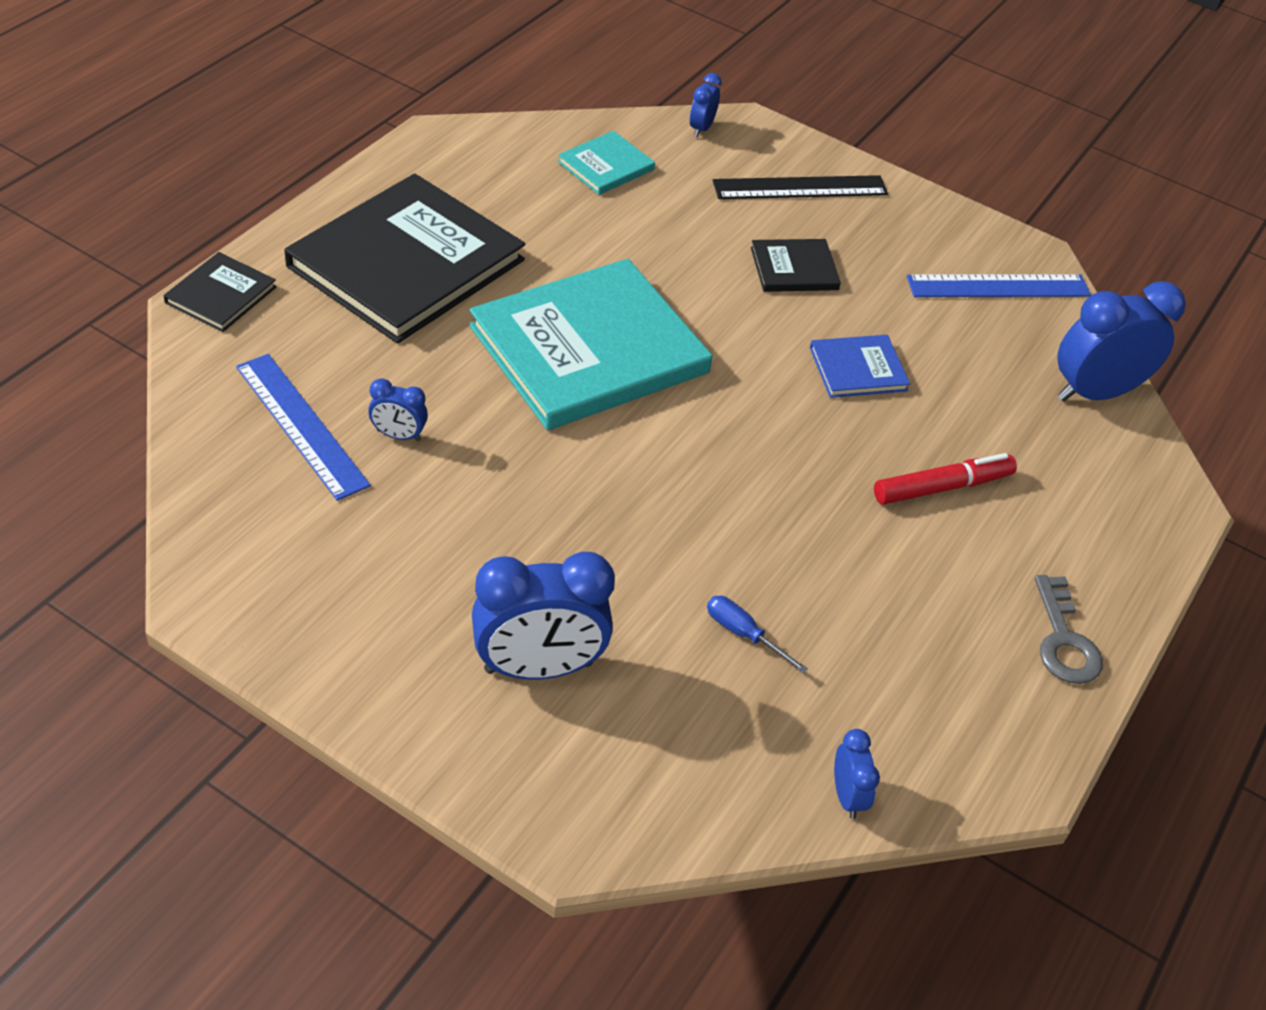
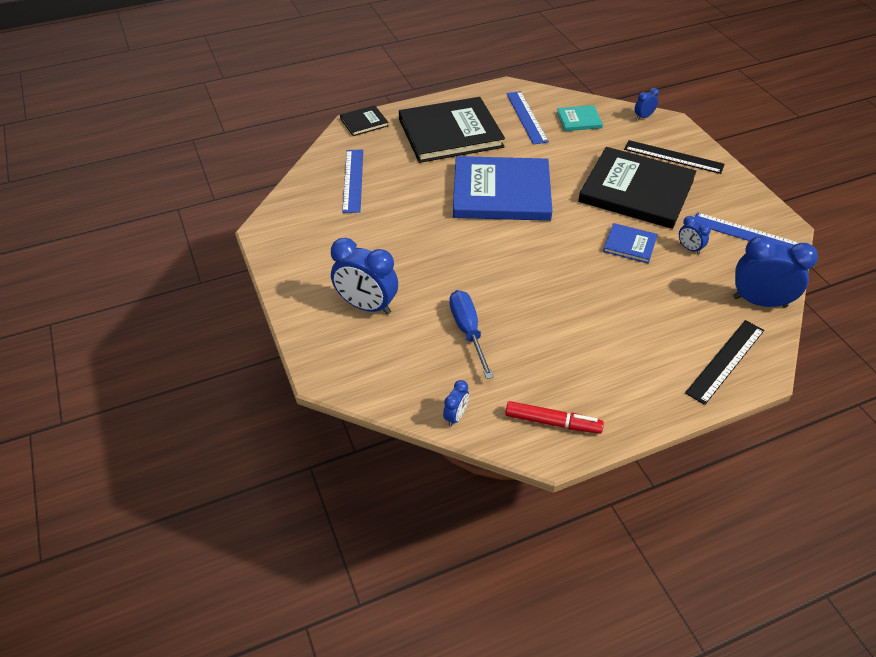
camera: 40 degrees right, 0 degrees up
blue clock [368,378,428,442] -> blue clock moved to [679,216,711,254]
turquoise book [469,259,712,430] -> blue book [453,156,552,221]
blue screwdriver [707,596,808,674] -> blue screwdriver [449,290,494,379], size x1.79
black book [751,239,841,292] -> black book [578,147,696,229], size x2.24
red marker [874,453,1017,505] -> red marker moved to [505,401,604,434]
grey key [1035,575,1103,684] -> none
none -> blue ruler [506,91,549,145]
none -> black ruler [685,320,764,405]

